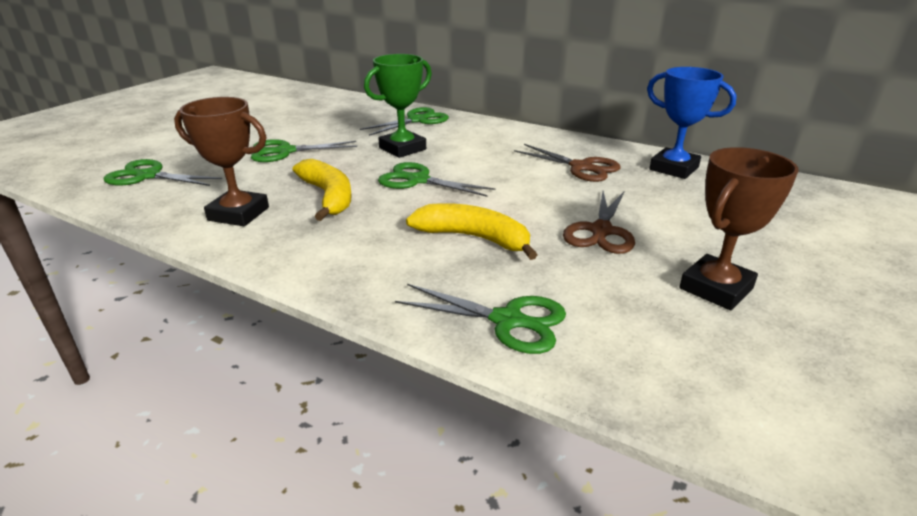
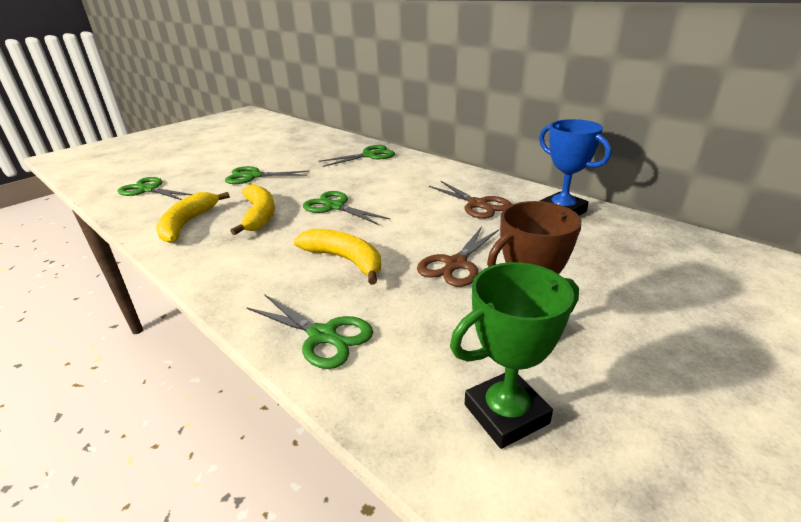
camera: 15 degrees right, 0 degrees up
brown trophy [174,97,269,226] -> yellow banana [156,192,230,243]
green trophy [364,54,432,158] -> green trophy moved to [450,262,579,449]

